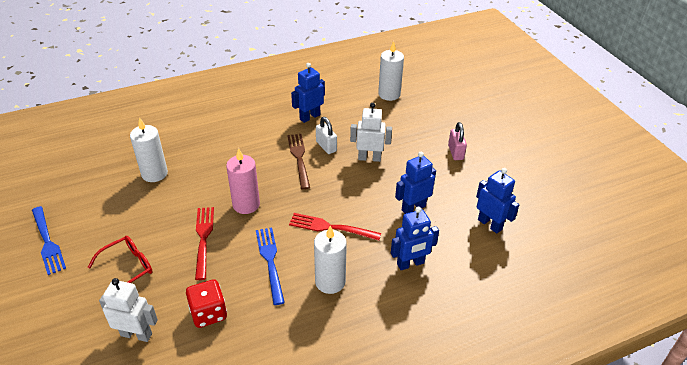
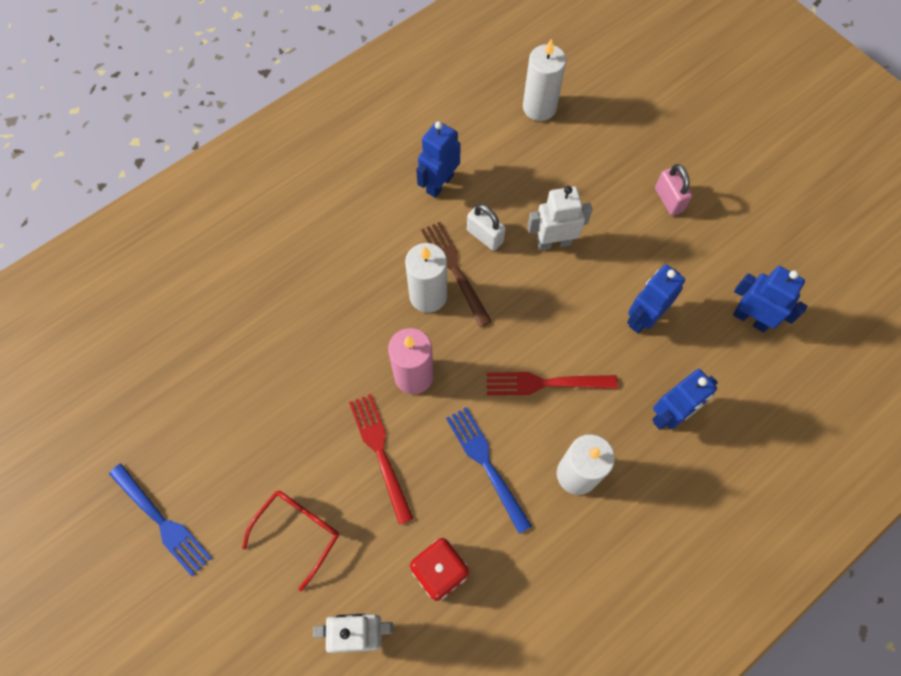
camera: 15 degrees left, 25 degrees up
white candle [130,117,168,182] -> white candle moved to [405,243,447,313]

